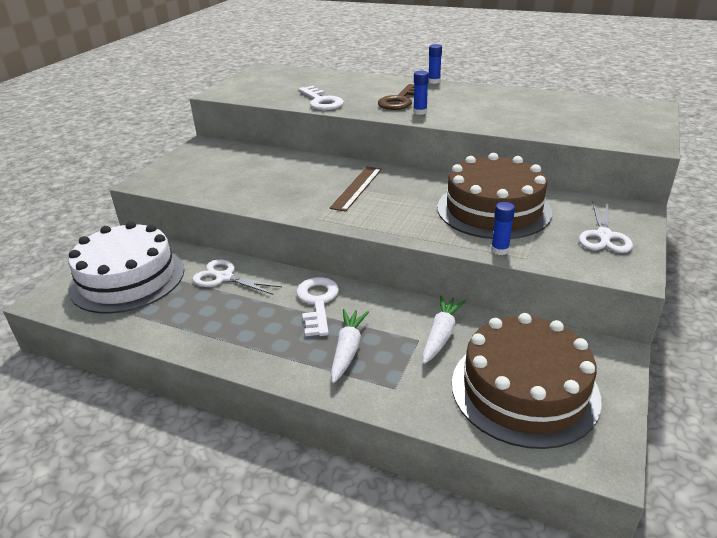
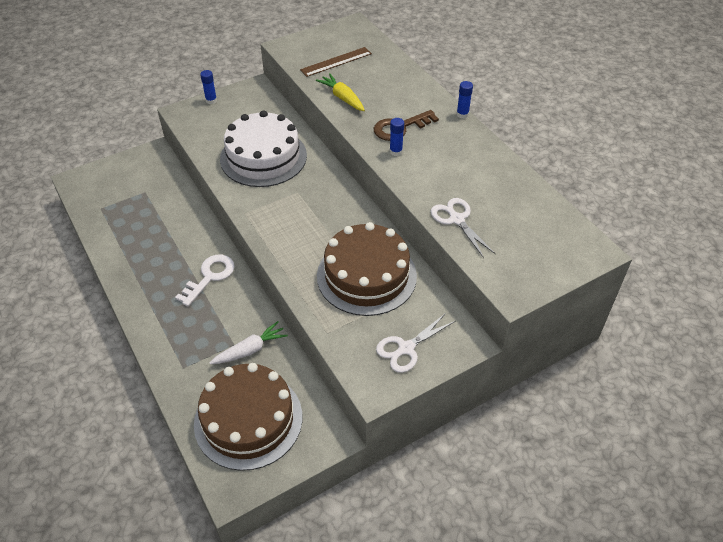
camera: 35 degrees right, 15 degrees up
white cake [68,221,184,314] -> white cake moved to [220,110,307,187]
white scissors [192,260,282,295] -> white scissors moved to [430,198,496,258]
white key [299,86,344,110] -> yellow carrot [316,73,365,111]
brown ruler [329,167,382,212] -> brown ruler moved to [300,47,372,77]
white carrot [331,309,369,383] -> none
blue glue stick [491,202,515,255] -> blue glue stick moved to [200,70,217,104]

